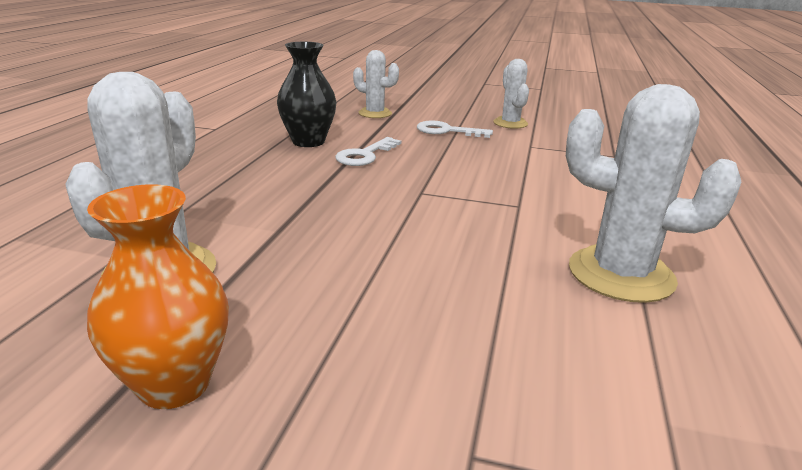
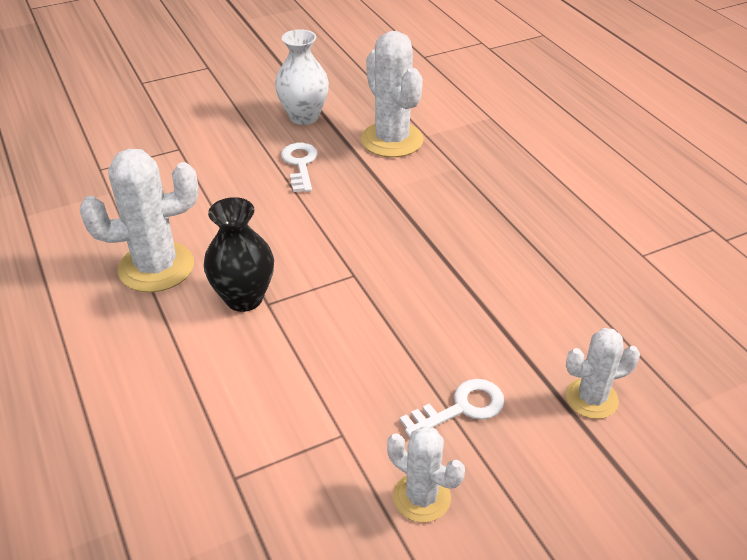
camera: 140 degrees right, 15 degrees up
orange vase [87,184,229,409] -> white vase [275,29,329,125]
black vase [277,42,337,147] -> black vase moved to [204,197,274,312]
white key [335,137,401,166] -> white key moved to [281,143,318,192]

